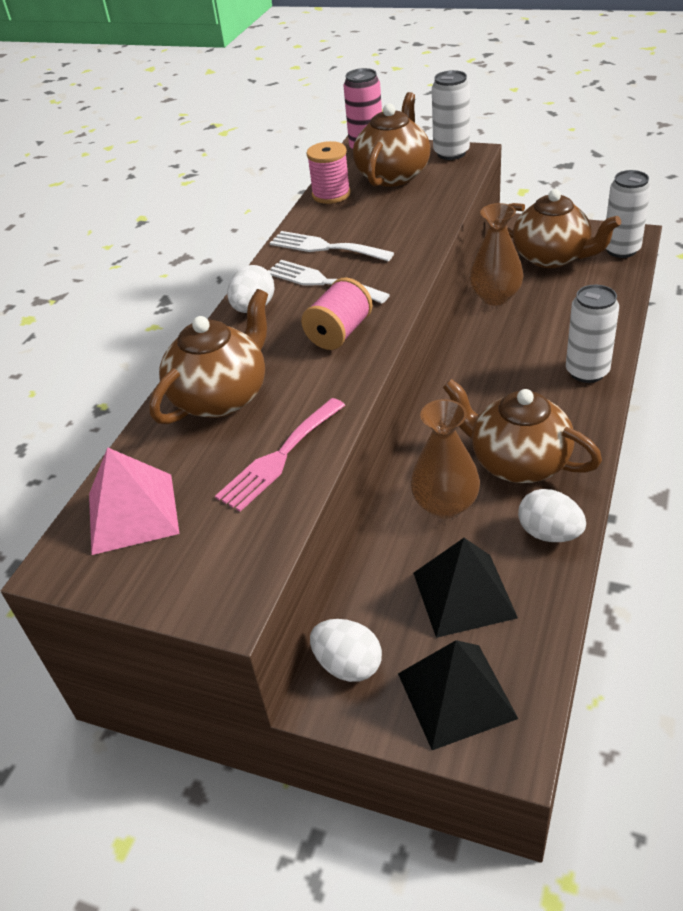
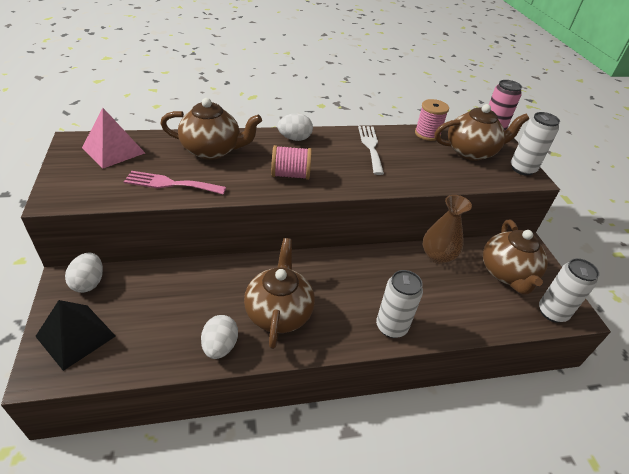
camera: 50 degrees right, 0 degrees up
white fork [268,260,390,304] -> none
brown vase [410,399,480,519] -> none
black pyramid [413,538,518,638] -> none

